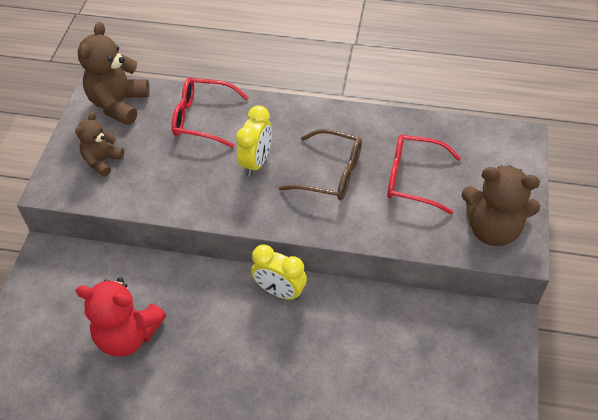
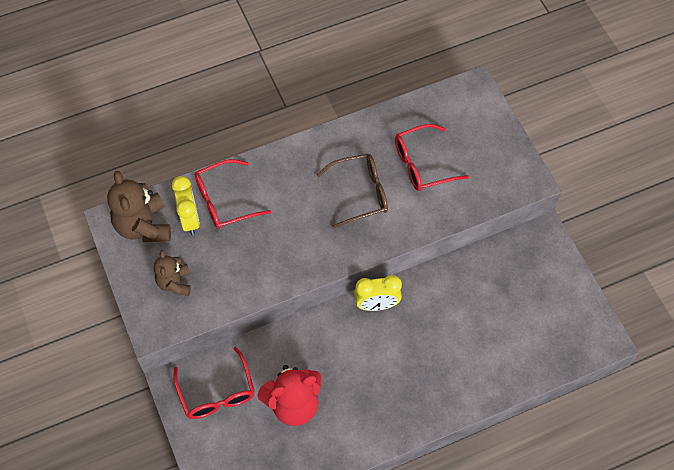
camera: 35 degrees left, 10 degrees up
yellow clock [236,105,272,176] -> yellow clock moved to [172,176,200,235]
brown teddy bear [462,165,540,246] -> none
none -> red glasses [173,347,255,419]

